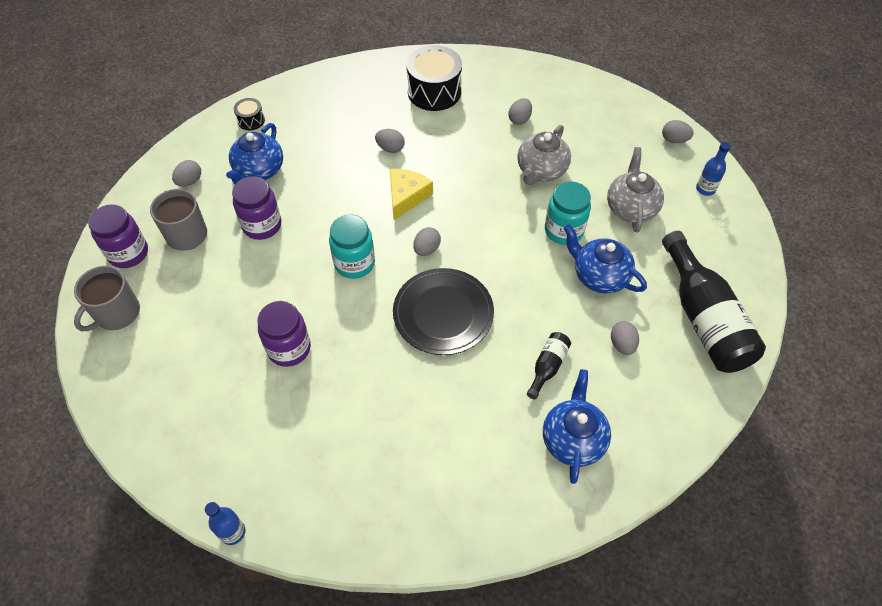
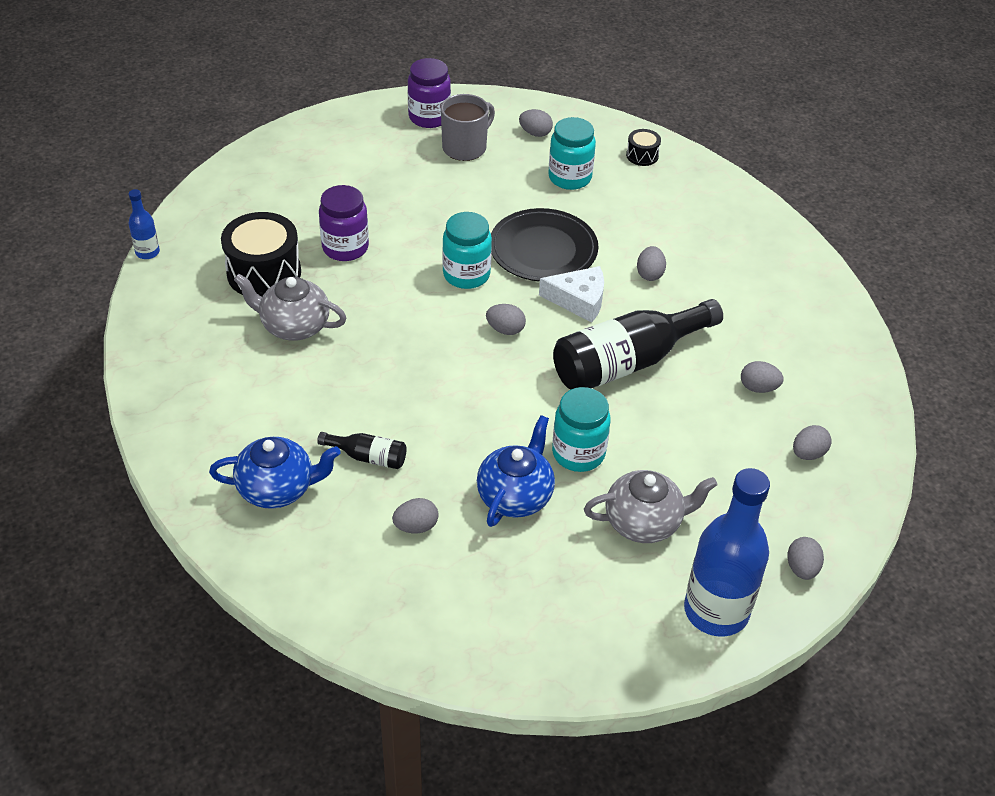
camera: 75 degrees right, 10 degrees down
grey mug [74,266,140,331] -> none
blue teapot [226,123,283,184] -> turquoise jar [548,117,596,190]
purple jar [232,176,281,240] -> none
yellow cheese [390,169,433,220] -> white cheese [539,266,604,323]
black plate [393,268,494,355] -> black plate moved to [491,208,599,282]
black drum [406,45,462,111] -> black drum moved to [221,212,301,296]
grey teapot [517,125,571,185] -> grey teapot moved to [234,274,346,341]
black bottle [662,231,766,373] -> black bottle moved to [553,299,723,390]
blue bottle [696,142,731,196] -> blue bottle [684,468,770,637], size x2.19
none -> grey egg [793,425,832,460]

